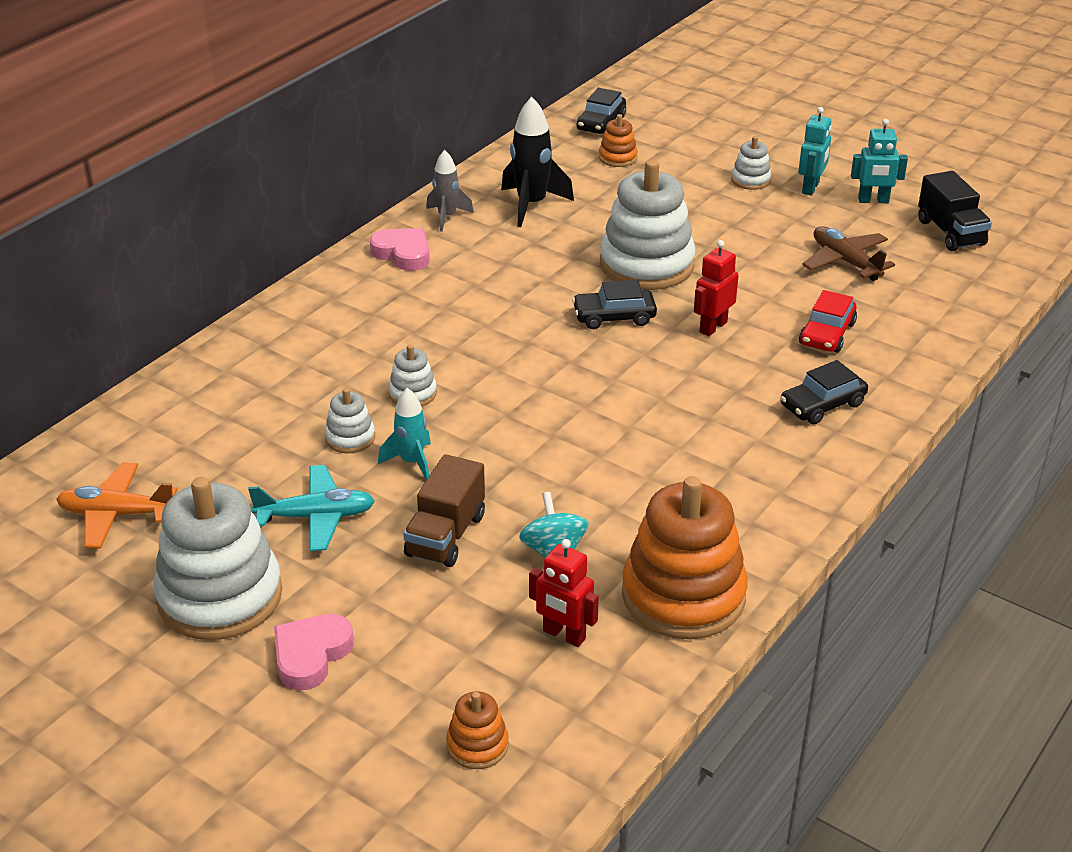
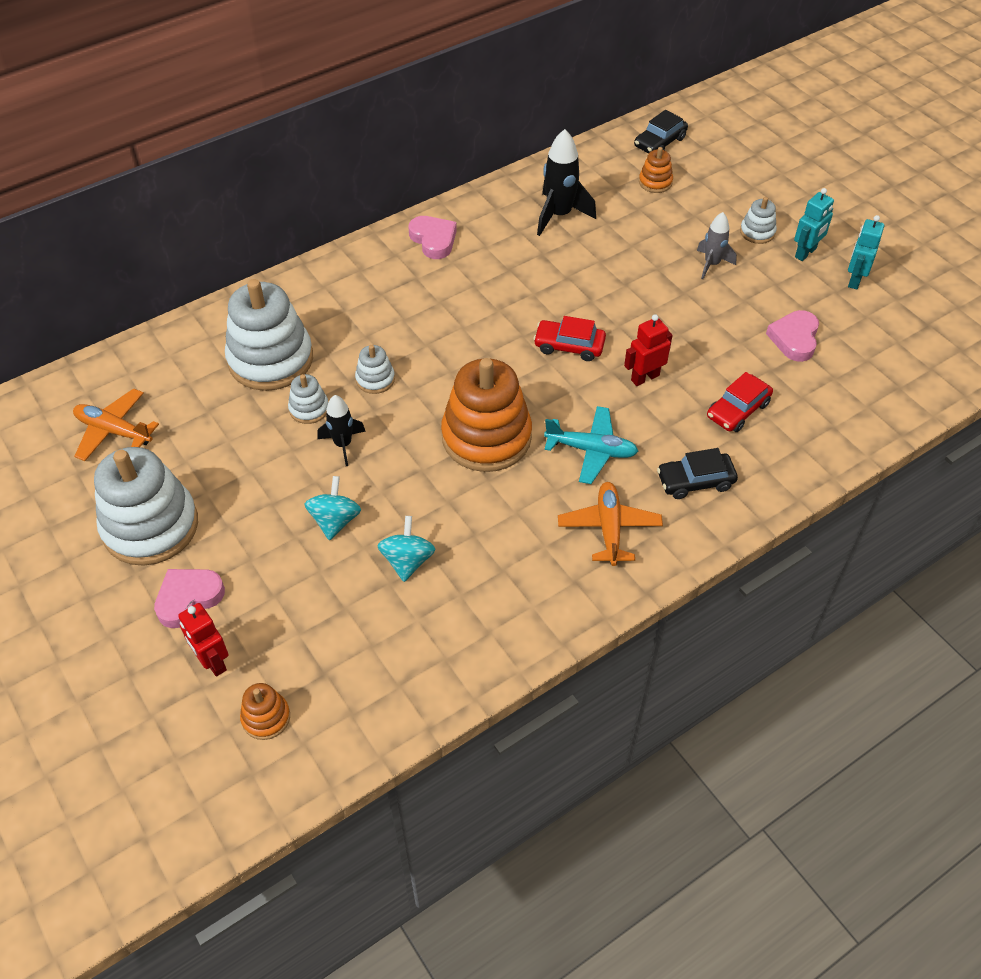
camera: 20 degrees right, 15 degrees up
turquoise plane [248,465,375,551] -> turquoise plane moved to [544,406,638,484]
turquoise rocket [378,388,431,480] -> black rocket [317,395,366,466]
brown truck [403,454,485,567] -> turquoise spinning top [305,476,361,541]
grey rocket [426,150,474,232] -> grey rocket moved to [697,212,737,279]
red robot [529,539,599,647] -> red robot moved to [178,603,229,677]
black car [572,280,657,329] -> red car [533,316,606,361]
white stacking toy [600,160,696,290] -> white stacking toy moved to [225,279,313,391]
orange stacking toy [622,476,748,639] -> orange stacking toy moved to [441,358,532,472]
brown plane [802,226,895,281] -> pink heart [766,310,819,362]
turquoise robot [851,119,908,203] -> turquoise robot turned 90 degrees clockwise [848,215,884,289]
black truck [918,171,992,251] -> none
none -> orange plane [558,482,663,566]

